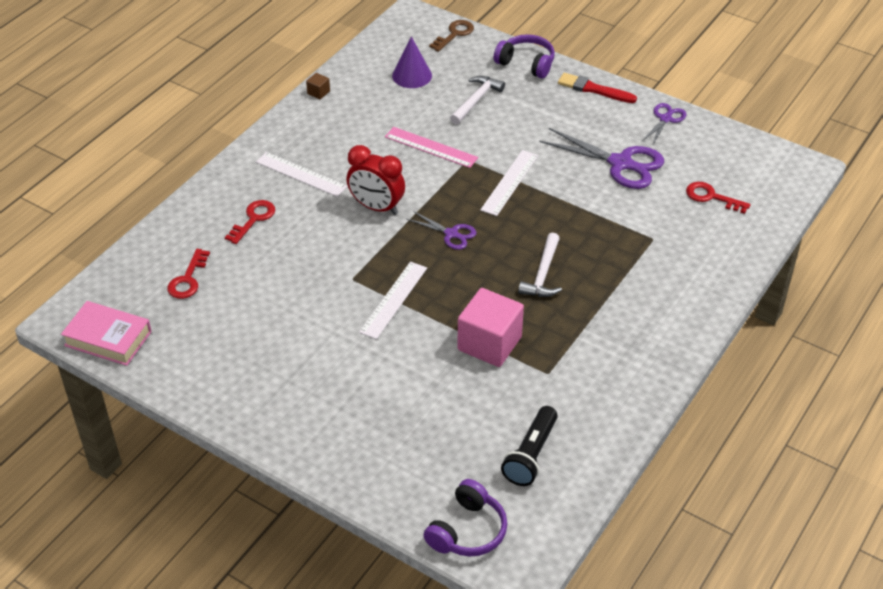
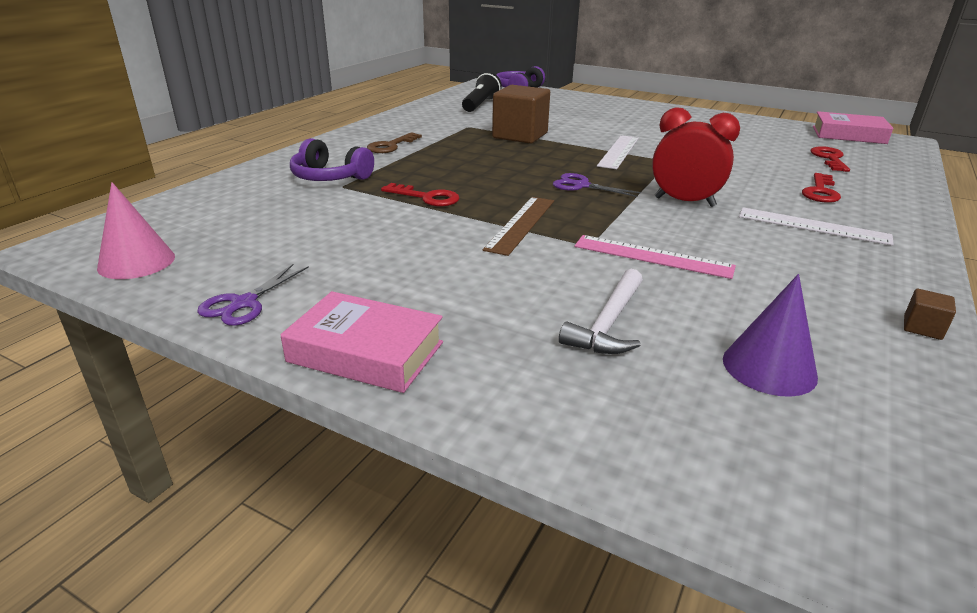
camera: 175 degrees right, 15 degrees down
brown key [429,20,474,52] -> brown key moved to [367,132,422,153]
pink cube [457,288,524,367] -> brown cube [492,85,550,144]
white ruler [480,150,538,216] -> brown ruler [483,197,554,256]
purple headphones [494,34,555,78] -> purple headphones moved to [290,138,374,181]
white hammer [518,233,562,297] -> none
purple scissors [539,128,664,189] -> none
red brush [558,73,637,103] -> pink book [280,291,443,393]
red key [686,182,751,214] -> red key moved to [381,183,459,206]
none -> pink cone [97,182,175,279]

